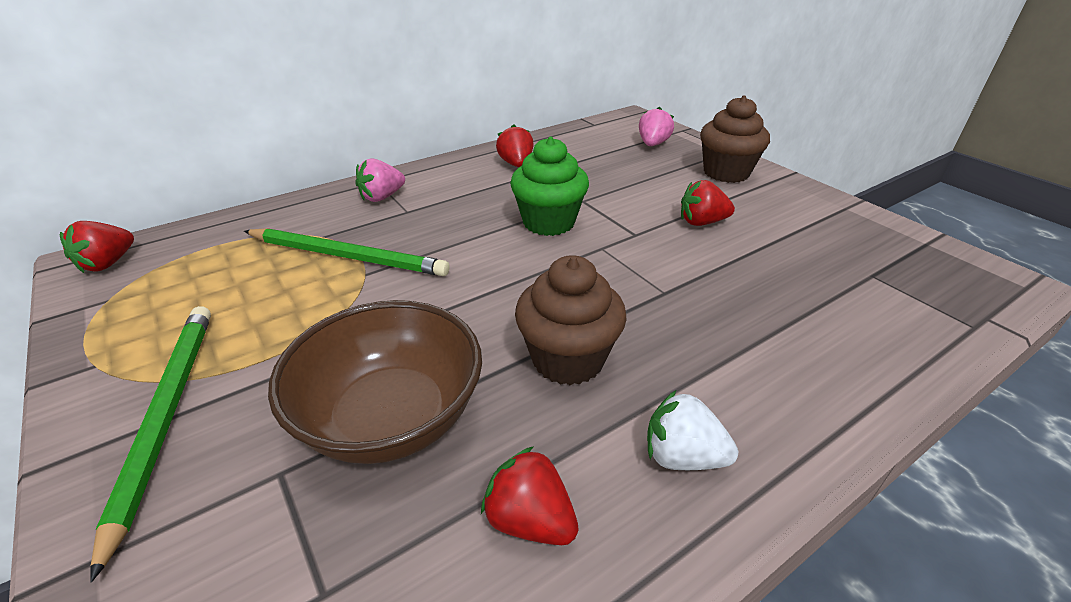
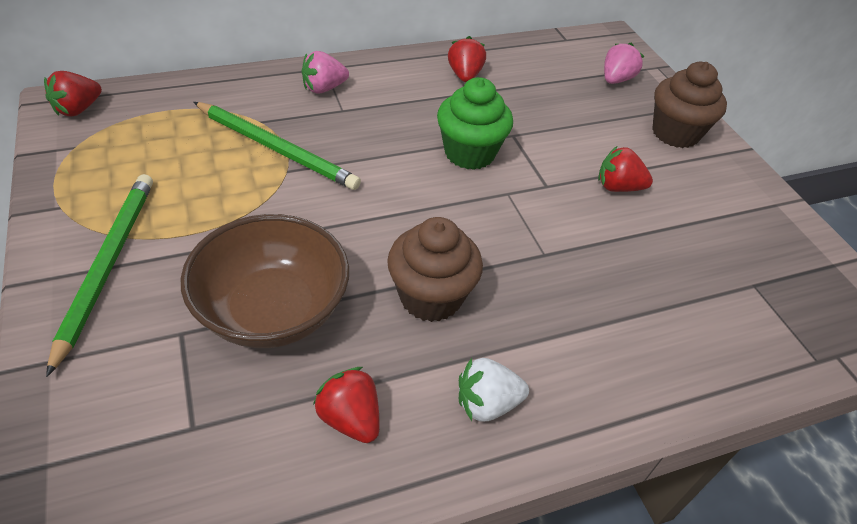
camera: 10 degrees right, 10 degrees up
white strawberry [647,390,738,470] -> white strawberry turned 45 degrees counterclockwise [459,358,529,421]

